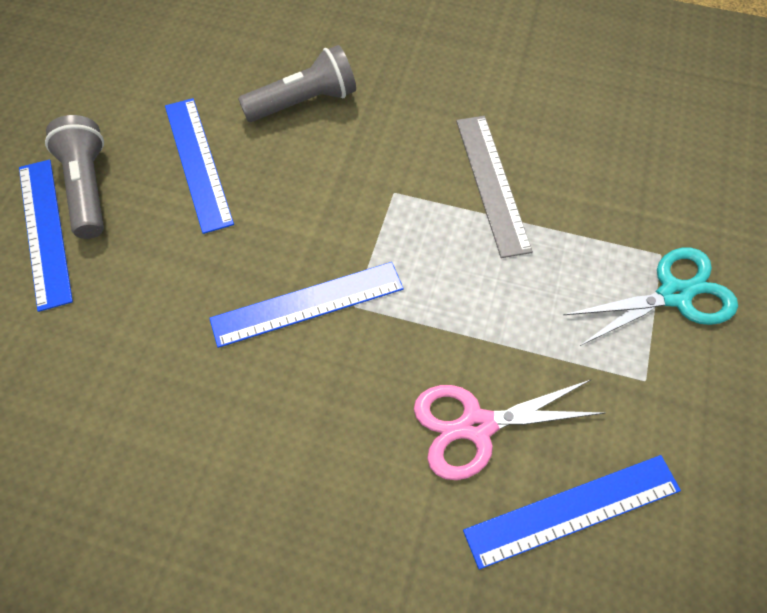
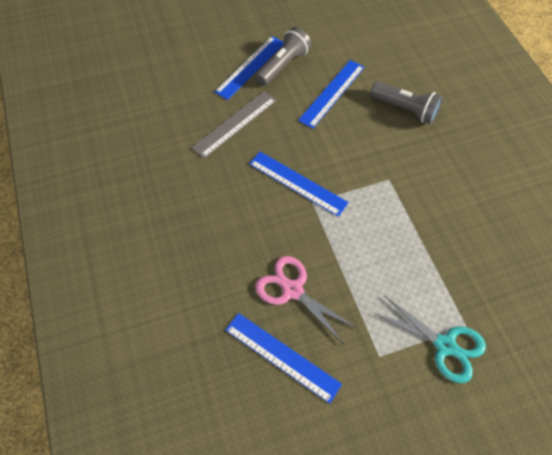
camera: 55 degrees right, 0 degrees up
grey ruler [456,116,533,258] -> grey ruler moved to [192,91,276,158]

